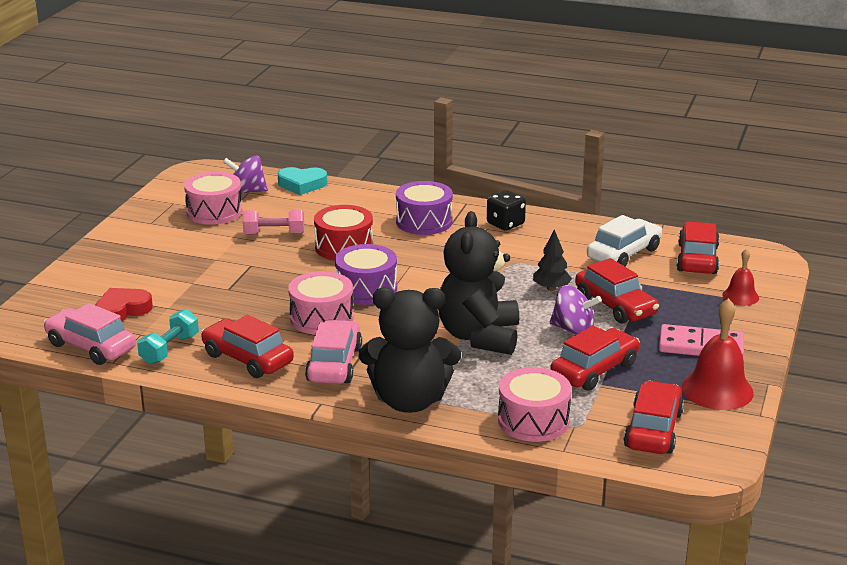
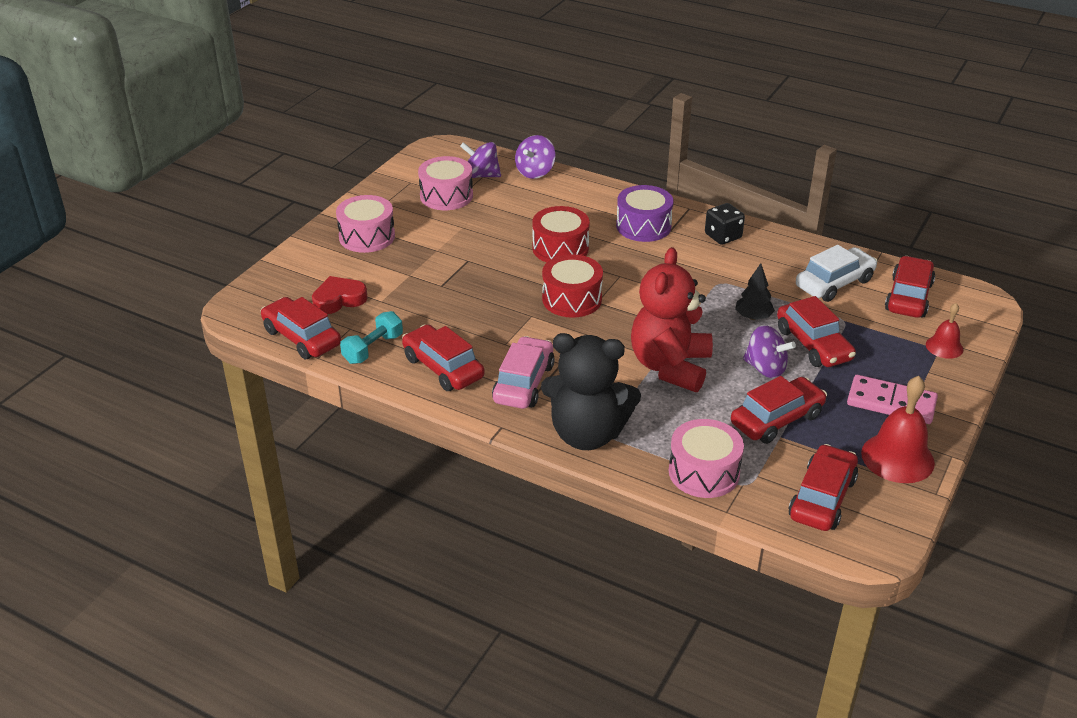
camera: 10 degrees right, 10 degrees up
pink car [43,303,136,365] -> red car [261,297,341,359]
pink dumbbell [243,210,304,235] -> none
turquoise heart [278,167,327,195] -> purple spinning top [515,135,555,179]
pink drum [288,271,354,335] -> pink drum moved to [336,195,395,253]
purple drum [335,244,397,305] -> red drum [542,254,603,318]
black teddy bear [438,211,519,355] -> red teddy bear [631,247,713,392]

